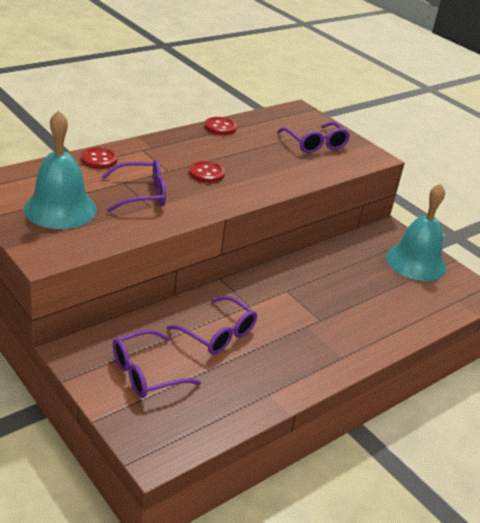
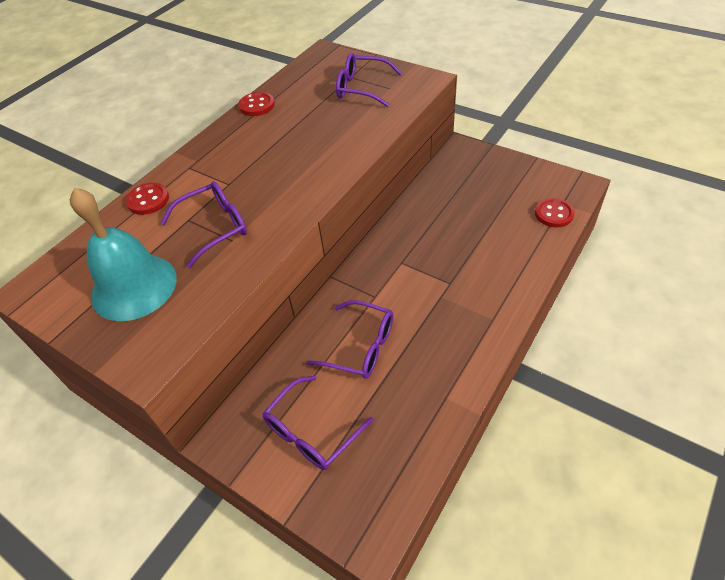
camera: 10 degrees left, 15 degrees up
red button [189,161,225,183] -> red button moved to [535,198,575,227]
purple glasses [278,122,350,153] -> purple glasses turned 150 degrees clockwise [336,53,402,107]
turquoise bell [386,183,446,281] -> none

